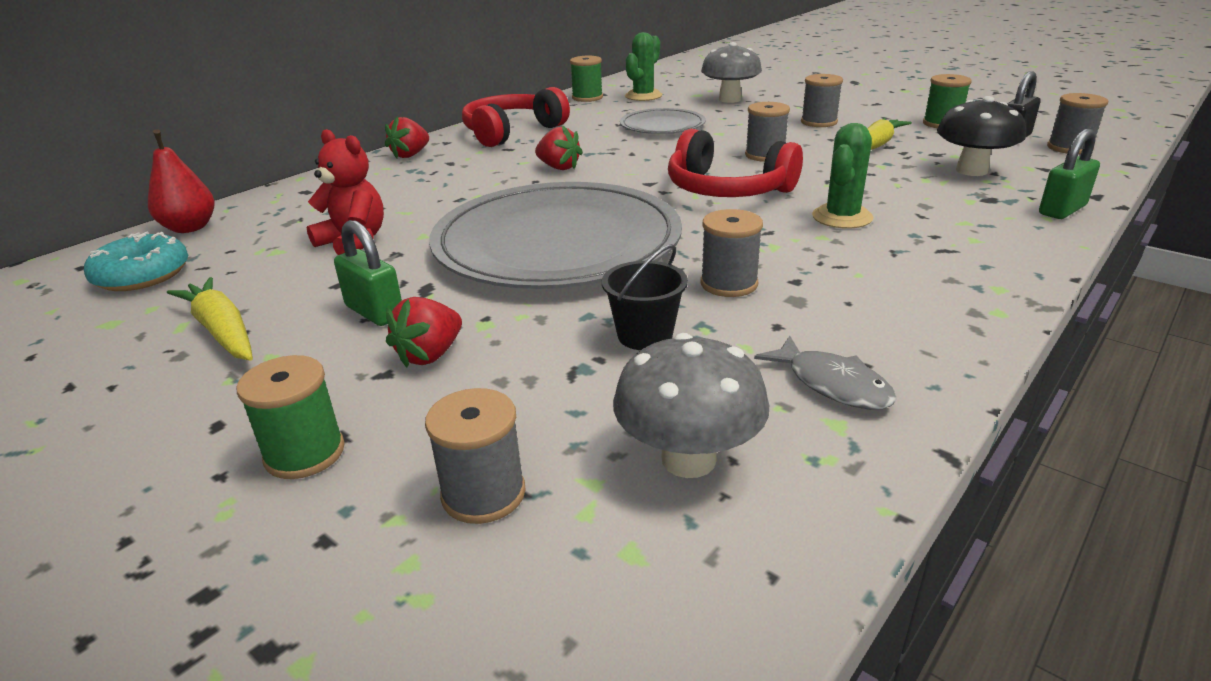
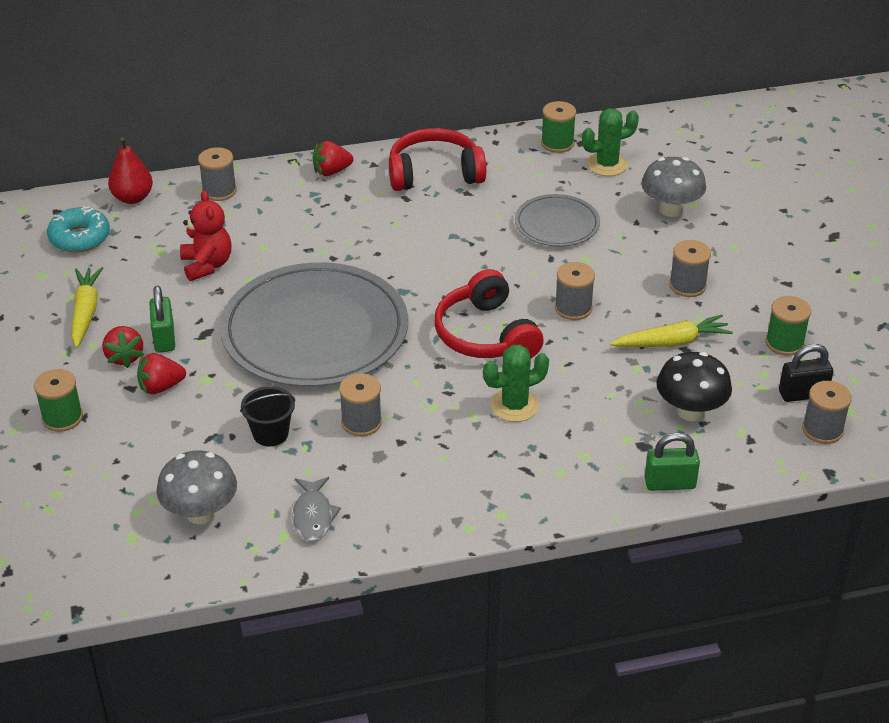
camera: 35 degrees right, 10 degrees up
grey spool [425,388,526,524] -> grey spool moved to [198,147,237,201]
red strawberry [535,125,583,170] -> red strawberry moved to [102,326,144,368]

